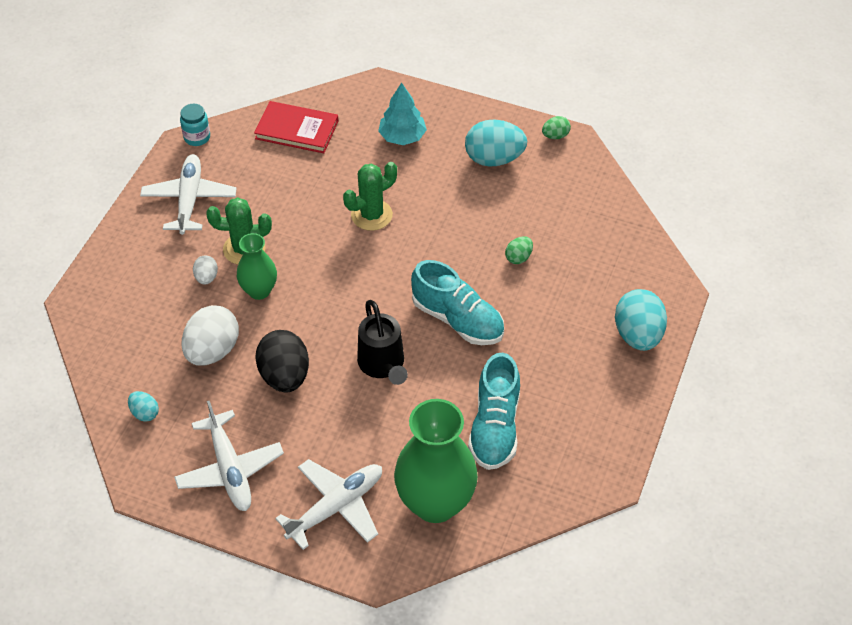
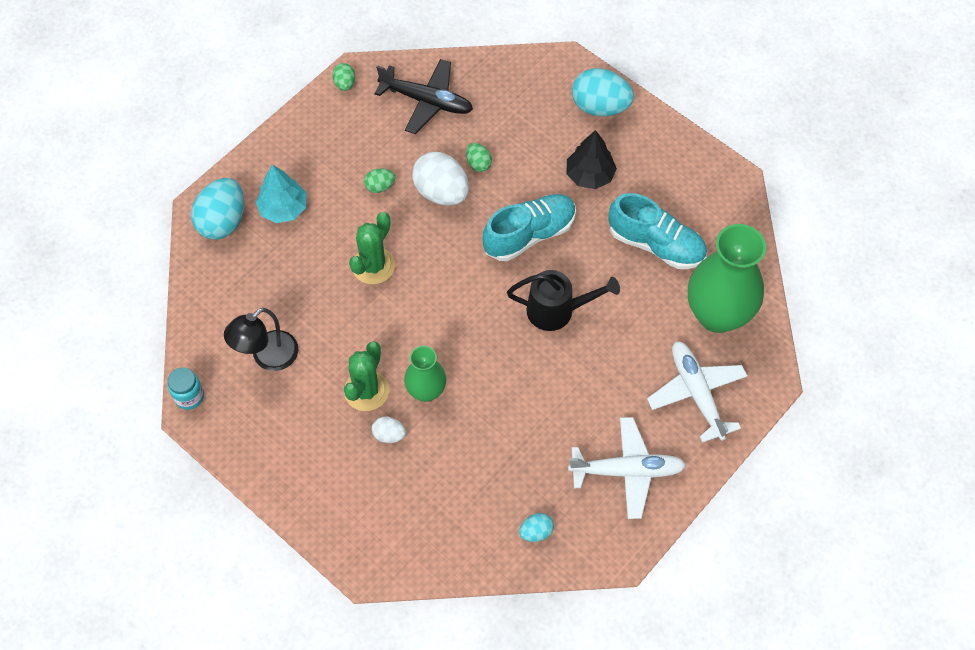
camera: 70 degrees left, 10 degrees up
white plane [140,154,237,235] -> none
white egg [182,305,239,366] -> white egg moved to [412,152,469,206]
red book [254,101,338,153] -> none
black egg [255,330,309,393] -> none
green cactus [343,162,397,231] -> green cactus turned 45 degrees clockwise [349,212,395,285]
turquoise egg [465,120,527,167] -> turquoise egg moved to [191,178,244,240]
none -> black lamp [224,308,298,371]
none -> green egg [364,168,395,193]
none -> black plane [374,59,473,134]
none -> black tree [567,130,617,189]

